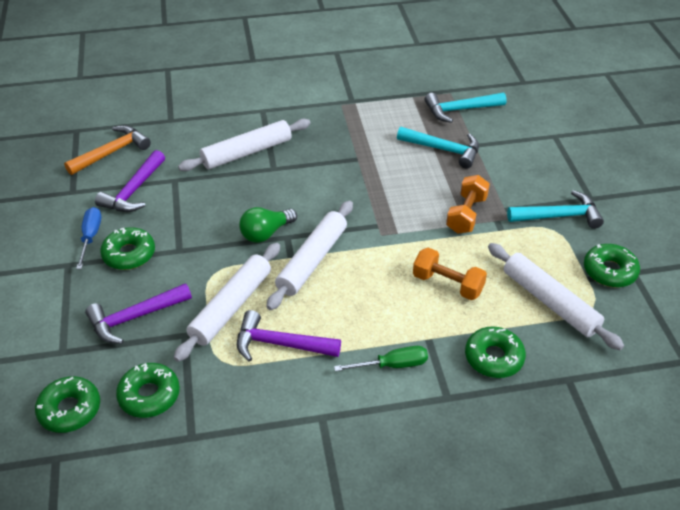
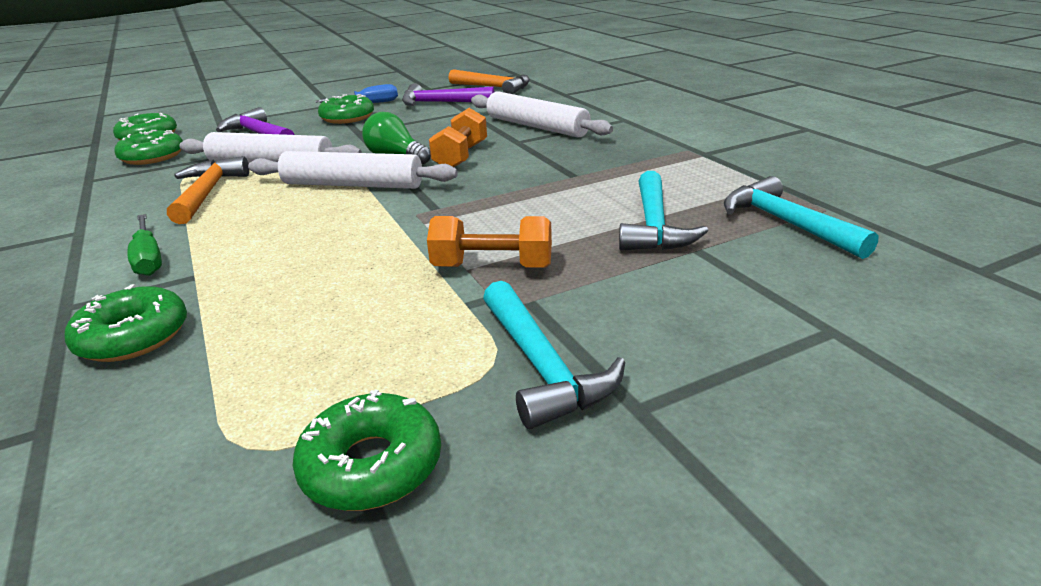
camera: 75 degrees right, 15 degrees down
purple hammer [237,310,341,362] -> orange hammer [167,156,249,224]
orange dumbbell [413,248,487,300] -> orange dumbbell moved to [429,108,487,167]
white rolling pin [488,243,624,350] -> none

